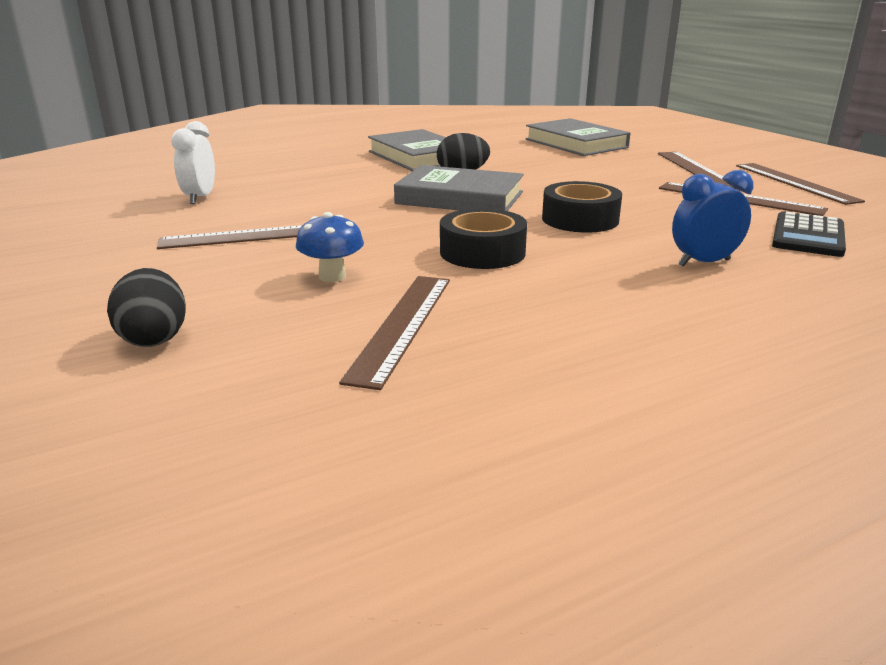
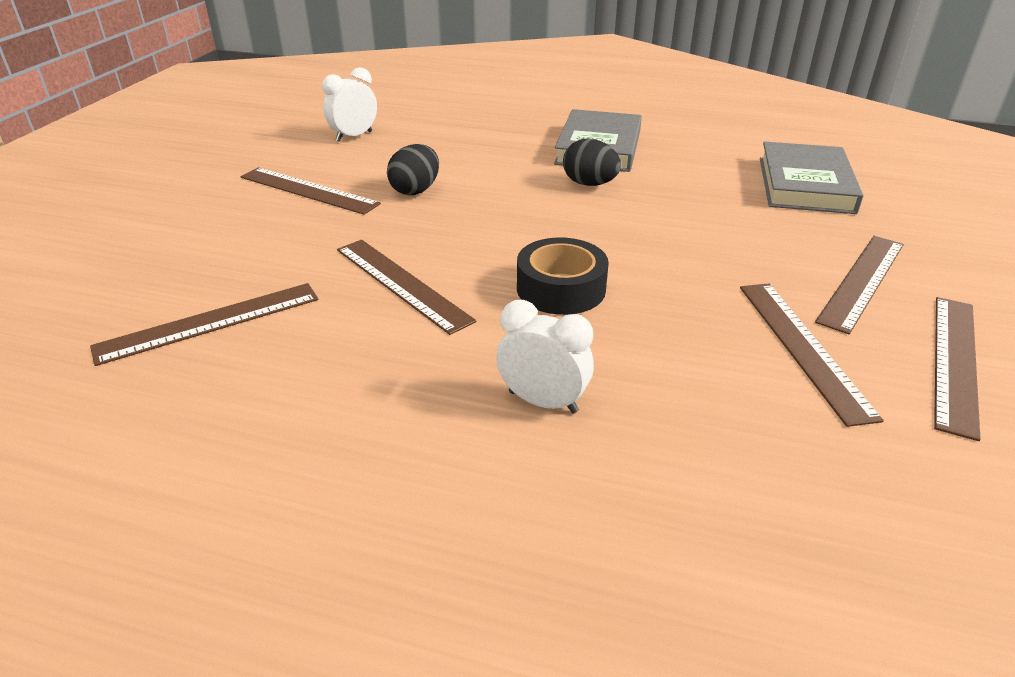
camera: 45 degrees right, 10 degrees up
black egg [107,268,186,347] -> black egg moved to [387,144,439,195]
blue mushroom [296,212,364,282] -> none
grey book [394,165,524,211] -> none
black tape [440,208,527,269] -> brown ruler [337,240,476,335]
blue clock [672,170,753,267] -> white clock [496,300,594,414]
black calculator [772,212,846,257] -> none

